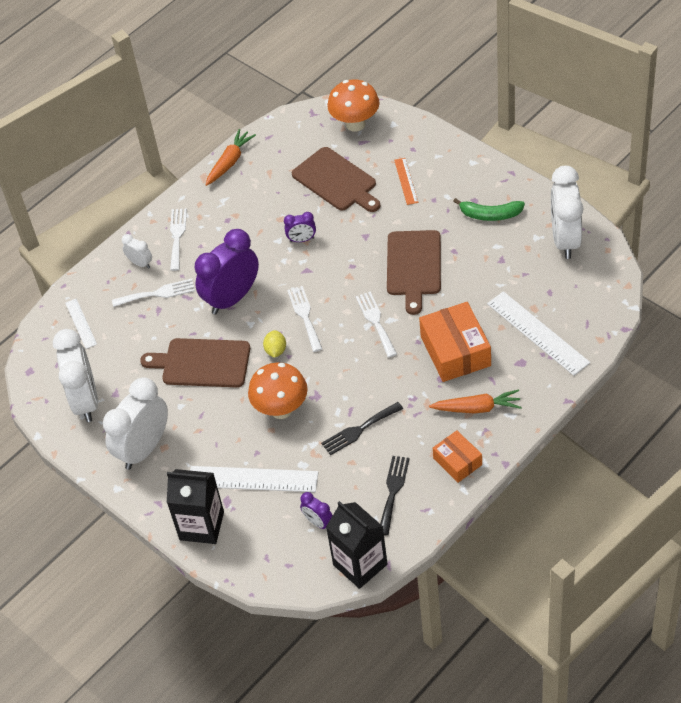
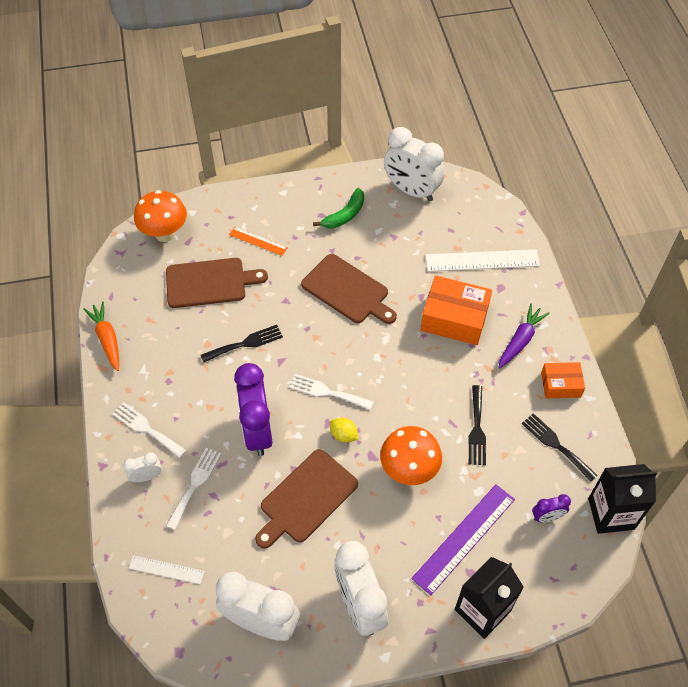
camera: 60 degrees left, 5 degrees up
white ruler [190,466,318,492] -> purple ruler [411,484,515,595]
purple clock [284,212,316,242] -> black fork [201,325,283,362]
white fork [355,291,397,358] -> none
orange carrot [429,389,522,413] -> purple carrot [498,304,550,368]

